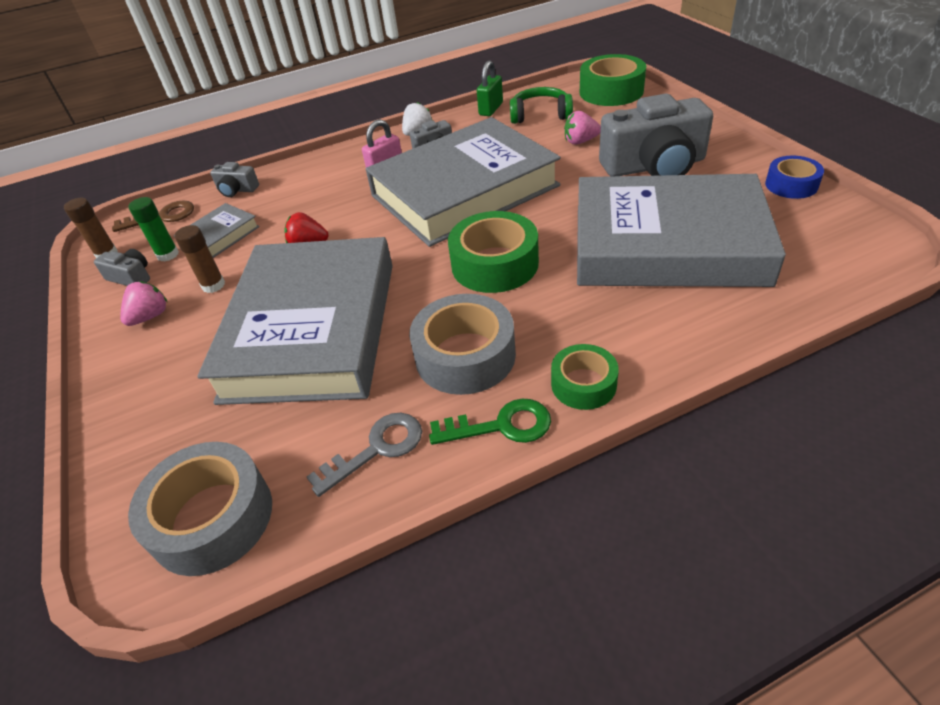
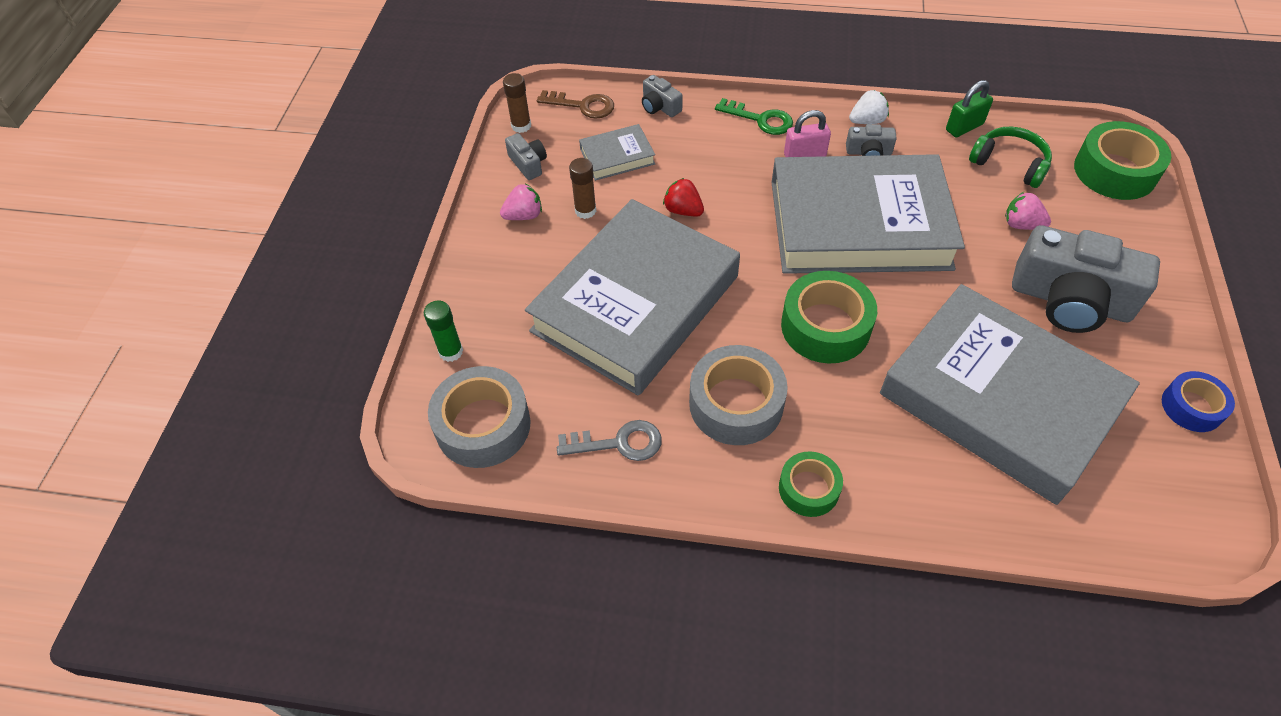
camera: 30 degrees right, 10 degrees up
green glue stick [128,197,179,262] -> green glue stick moved to [424,301,463,362]
green key [429,399,551,445] -> green key moved to [715,98,793,135]

